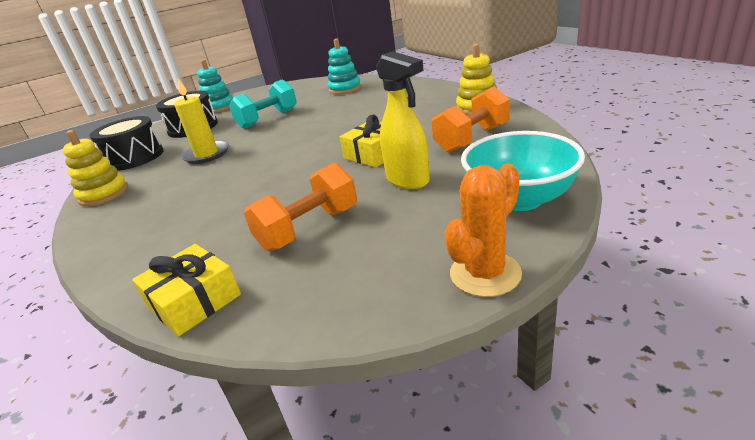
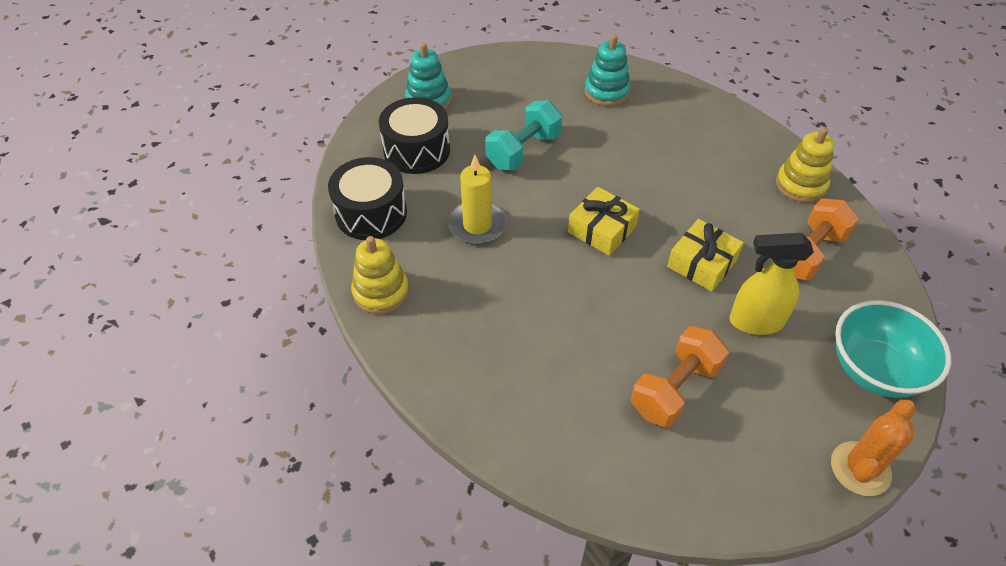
camera: 10 degrees left, 20 degrees up
yellow gift [132,244,241,337] -> yellow gift moved to [568,187,640,256]
yellow spray bottle [376,51,430,189] -> yellow spray bottle turned 135 degrees clockwise [730,233,814,335]

